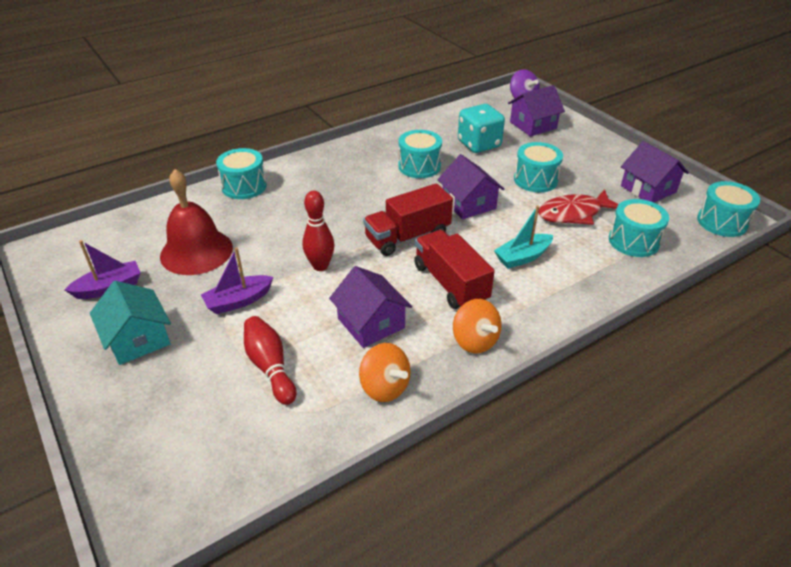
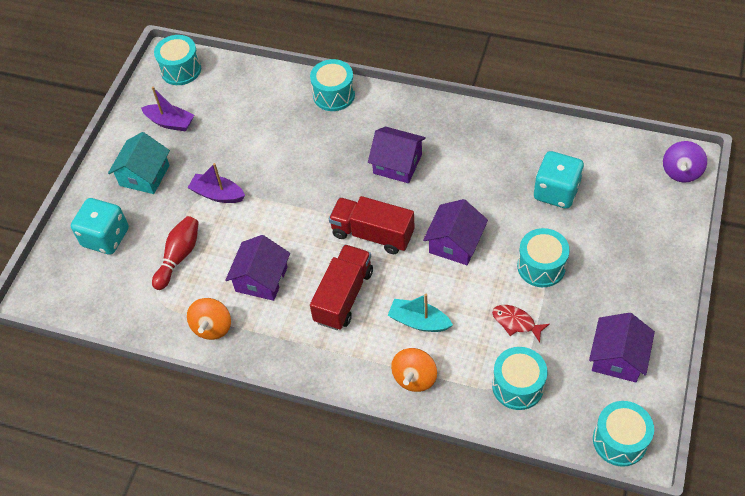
camera: 55 degrees right, 15 degrees up
red bell [160,169,233,275] -> none
red bowling pin [302,190,334,271] -> none
turquoise drum [398,130,442,178] -> turquoise drum moved to [154,35,201,85]
orange spinning top [453,299,502,354] -> orange spinning top moved to [391,348,437,392]
purple house [508,85,565,137] -> purple house moved to [368,127,426,183]
red fish [538,189,619,225] -> red fish [492,305,550,342], size x0.62
none -> turquoise dice [71,198,129,255]

